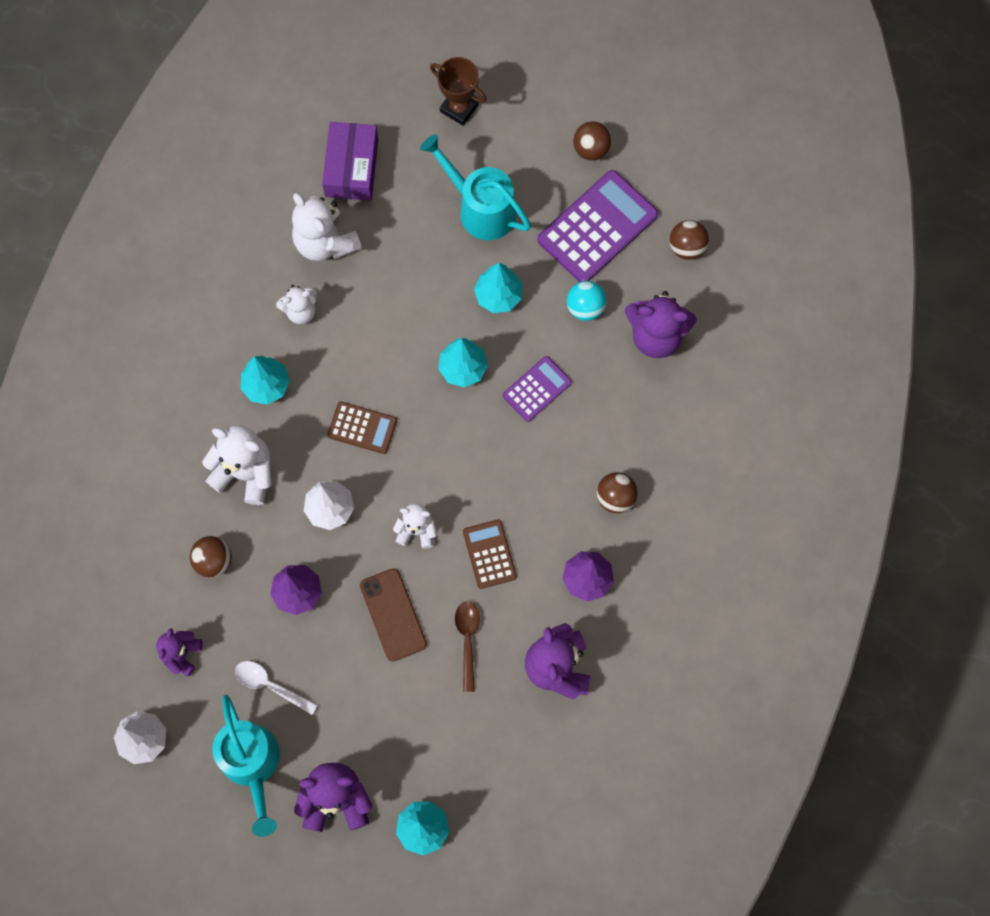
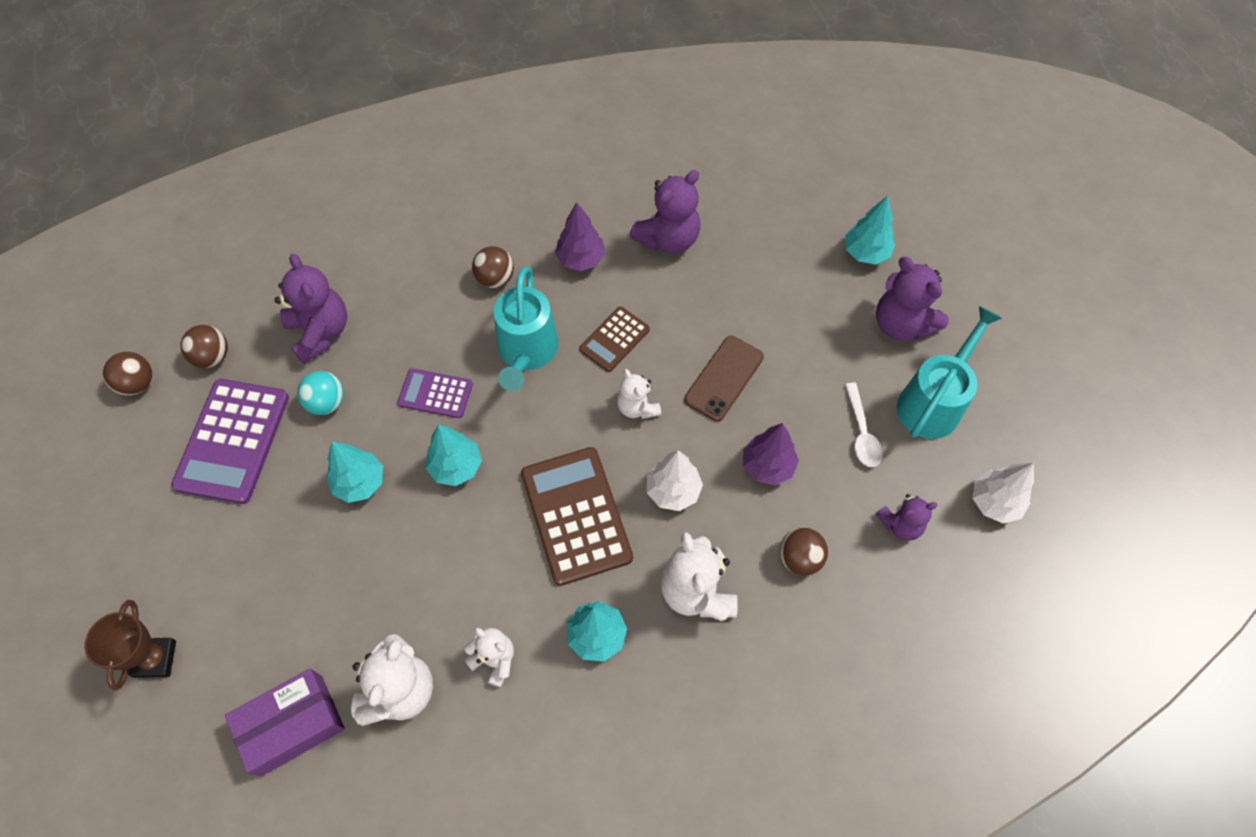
camera: 125 degrees left, 10 degrees down
brown calculator [328,402,397,454] -> brown calculator [521,447,633,586], size x1.81
turquoise watering can [420,134,531,240] -> turquoise watering can moved to [494,267,558,391]
brown spoon [455,602,480,692] -> none
purple calculator [538,170,658,282] -> purple calculator turned 90 degrees counterclockwise [171,379,289,504]
brown ball [573,121,612,161] -> brown ball moved to [103,352,152,396]

